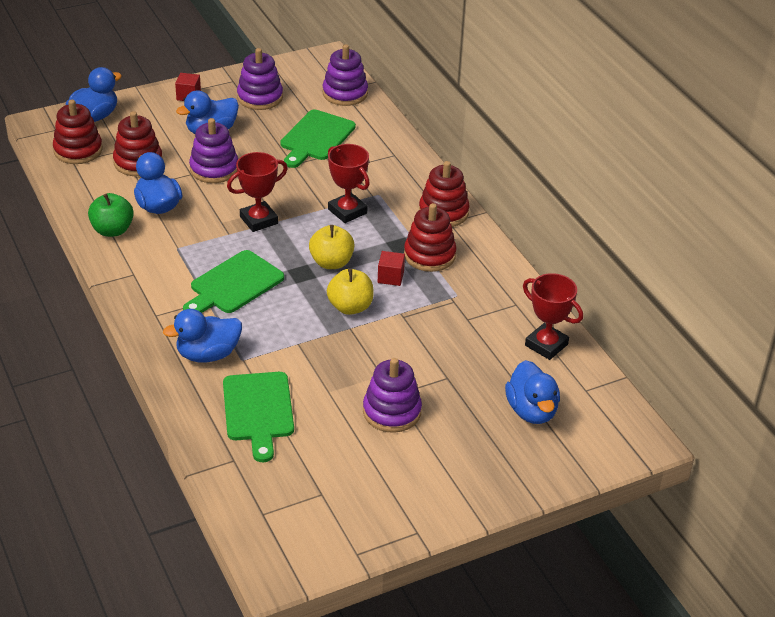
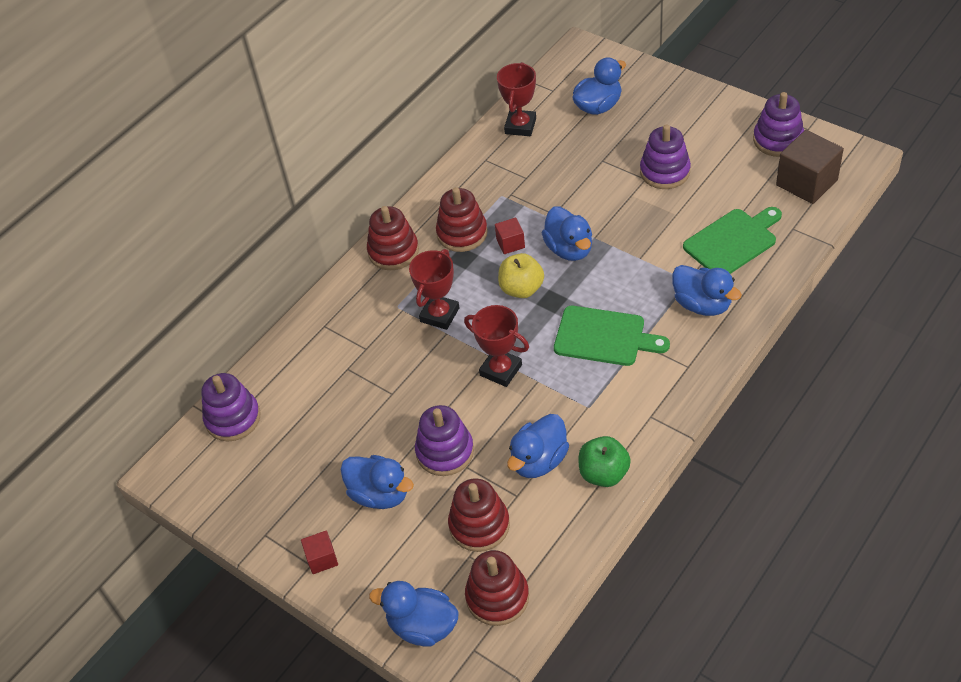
camera: 110 degrees left, 10 degrees up
purple stacking toy [237,48,283,110] -> purple stacking toy moved to [753,92,804,157]
green cutting board [280,110,356,168] -> none
yellow apple [327,269,373,315] -> blue duck [542,206,592,261]
none -> brown cube [776,130,844,204]

